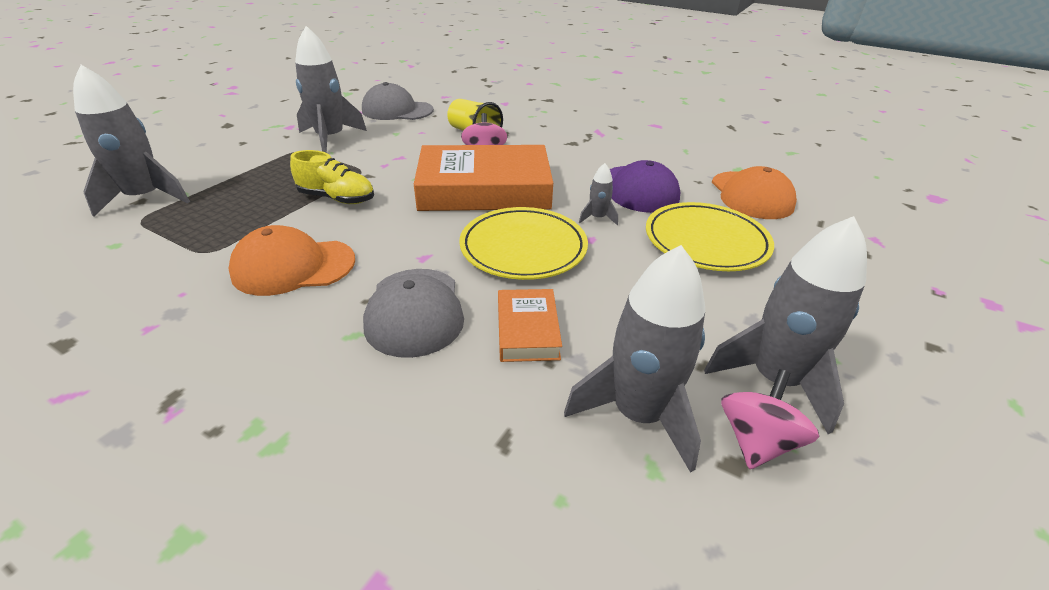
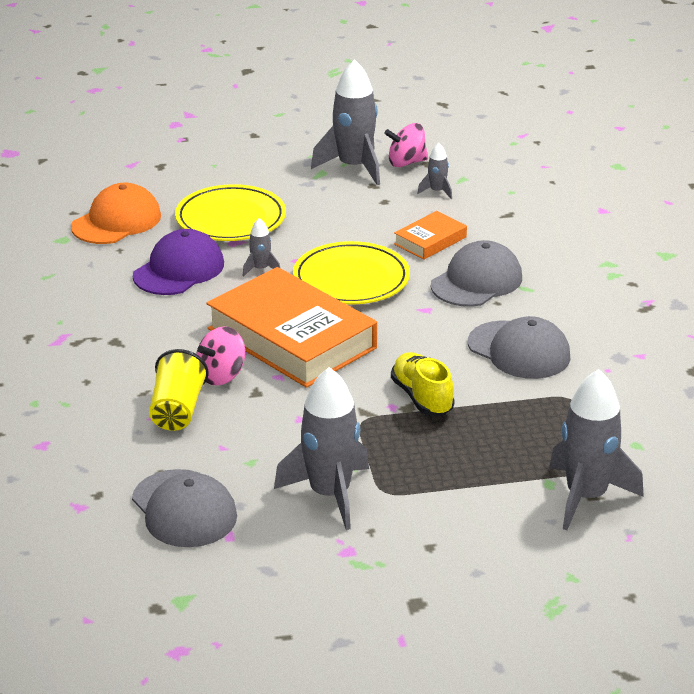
camera: 130 degrees left, 5 degrees down
orange cap [229,225,355,296] -> grey cap [468,316,571,379]
grey rocket [564,245,705,473] -> grey rocket [417,143,452,199], size x0.46

